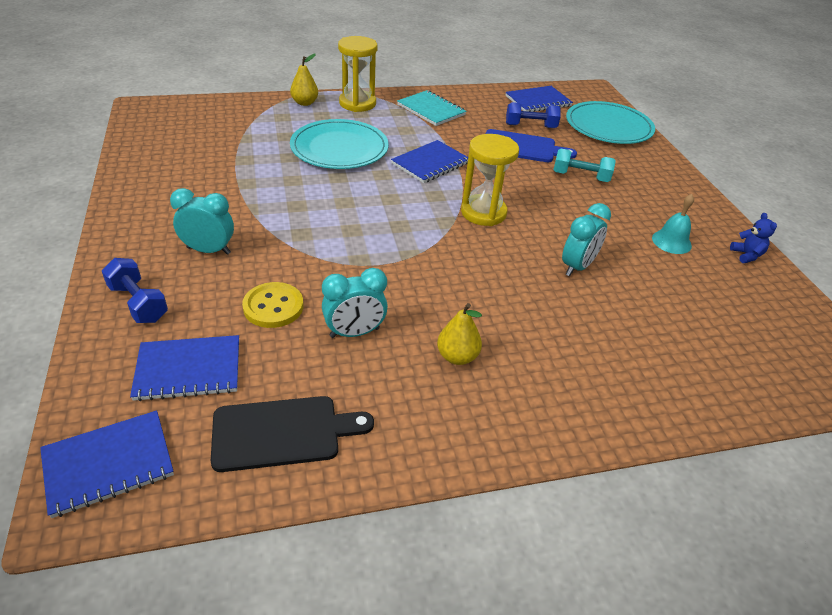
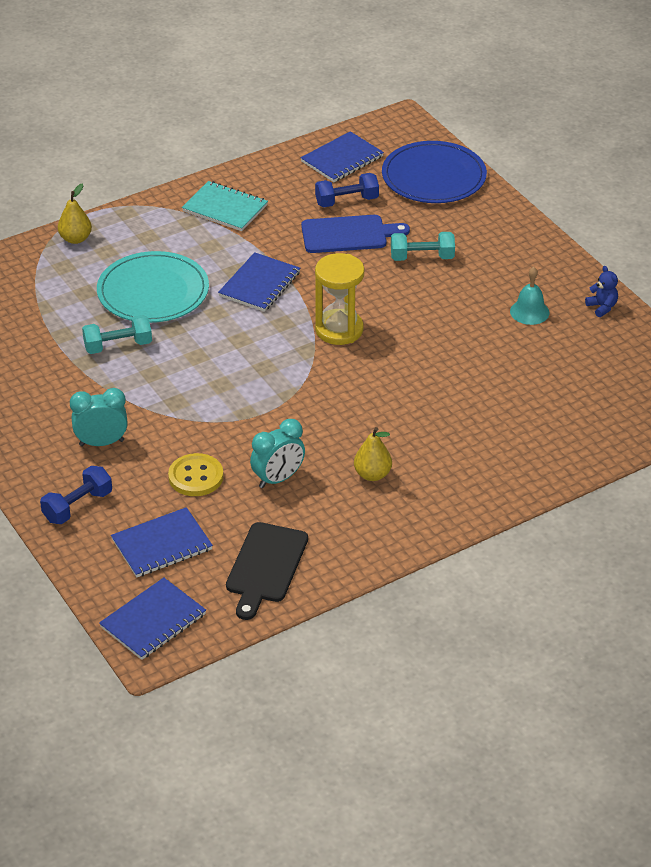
camera: 15 degrees left, 0 degrees up
blue dumbbell [102,258,168,323] -> blue dumbbell turned 75 degrees counterclockwise [40,466,112,524]
black cutting board [211,396,374,472] -> black cutting board turned 135 degrees clockwise [226,522,308,620]
yellow hourglass [338,36,377,112] -> none
turquoise clock [562,203,611,276] -> none
turquoise plate [566,101,655,144] -> blue plate [382,141,487,203]
none -> turquoise dumbbell [82,315,152,354]

